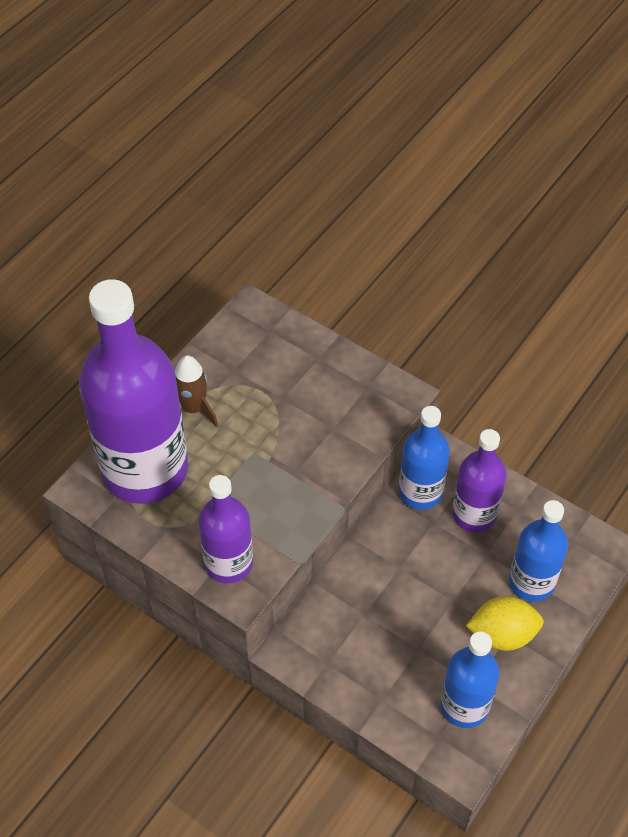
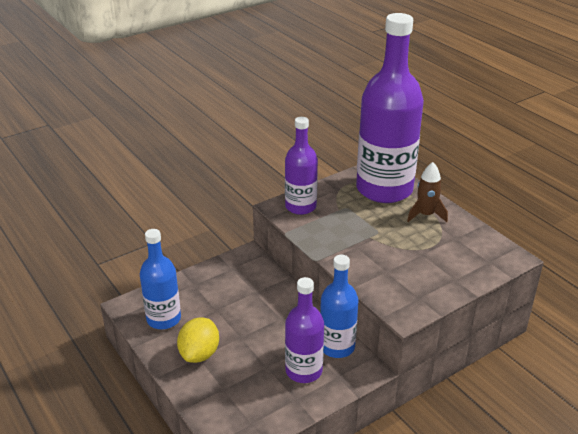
camera: 110 degrees right, 20 degrees down
blue bottle [509,500,568,602] -> none

